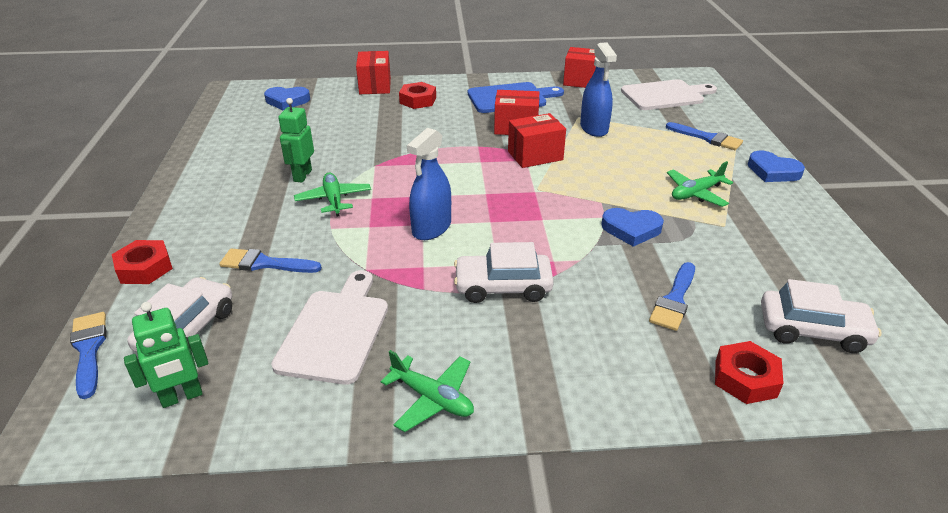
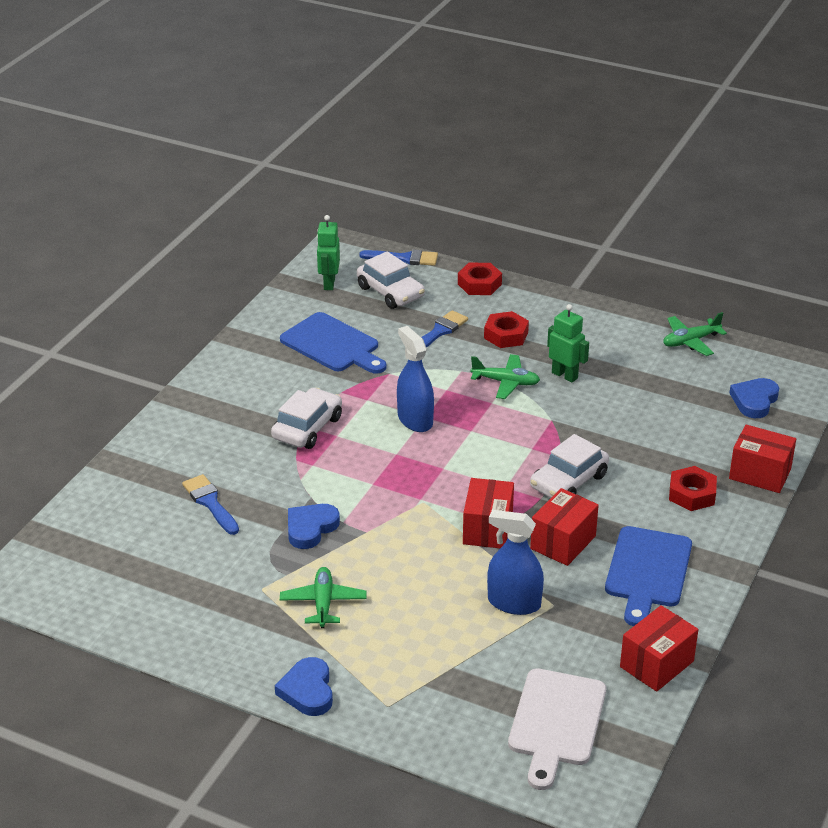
camera: 120 degrees right, 0 degrees up
white cutting board [271,270,388,385] -> blue cutting board [280,312,387,374]
green plane [381,350,474,432] -> green plane moved to [663,312,727,356]
blue brush [666,122,743,150] -> none
red nut [715,341,784,404] -> red nut moved to [484,311,529,348]
blue heart [747,151,805,182] -> blue heart turned 75 degrees counterclockwise [275,657,333,716]
white car [761,279,881,353] -> white car moved to [530,434,609,498]

